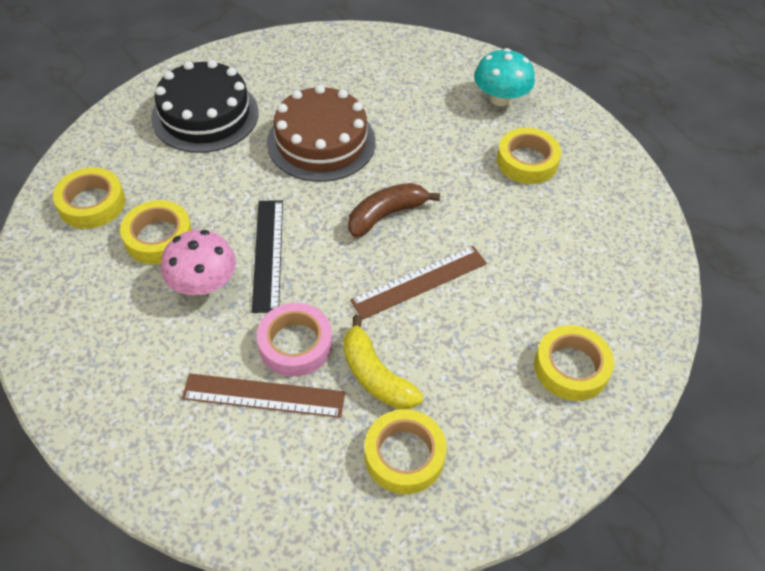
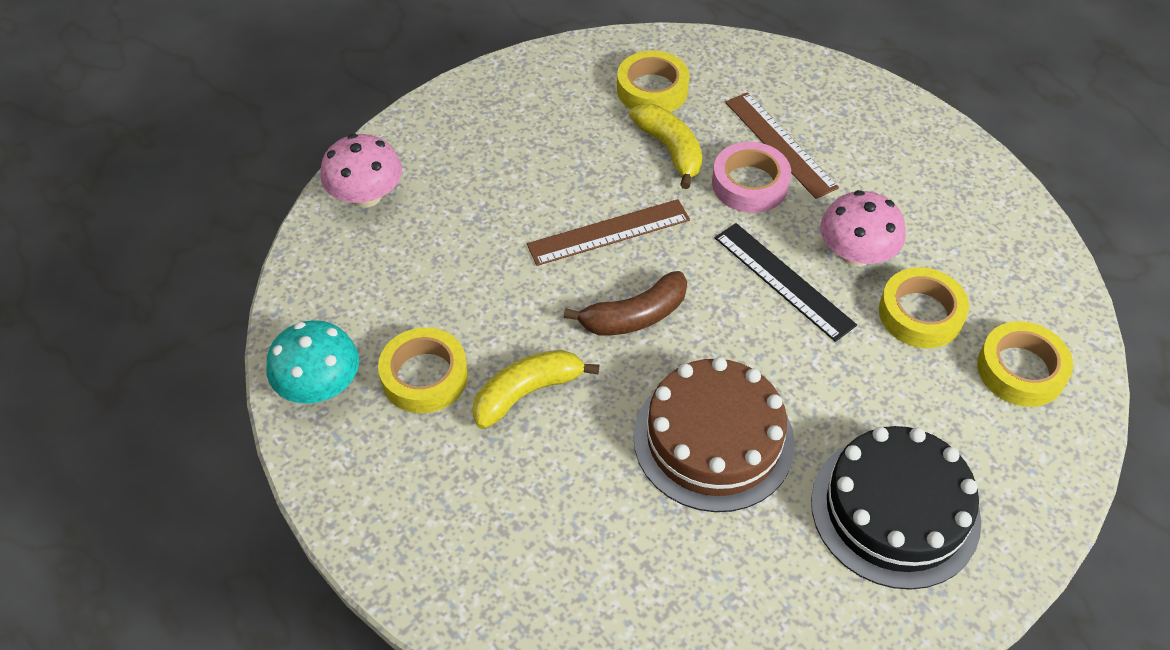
camera: 170 degrees left, 0 degrees up
brown ruler [182,373,345,418] -> brown ruler turned 45 degrees clockwise [725,92,839,199]
black ruler [252,200,283,313] -> black ruler turned 45 degrees counterclockwise [715,223,857,342]
turquoise mushroom [474,48,535,106] -> turquoise mushroom moved to [267,320,359,404]
yellow tape [534,325,614,401] -> none
none -> pink mushroom [320,134,402,208]
none -> yellow banana [472,350,599,429]

